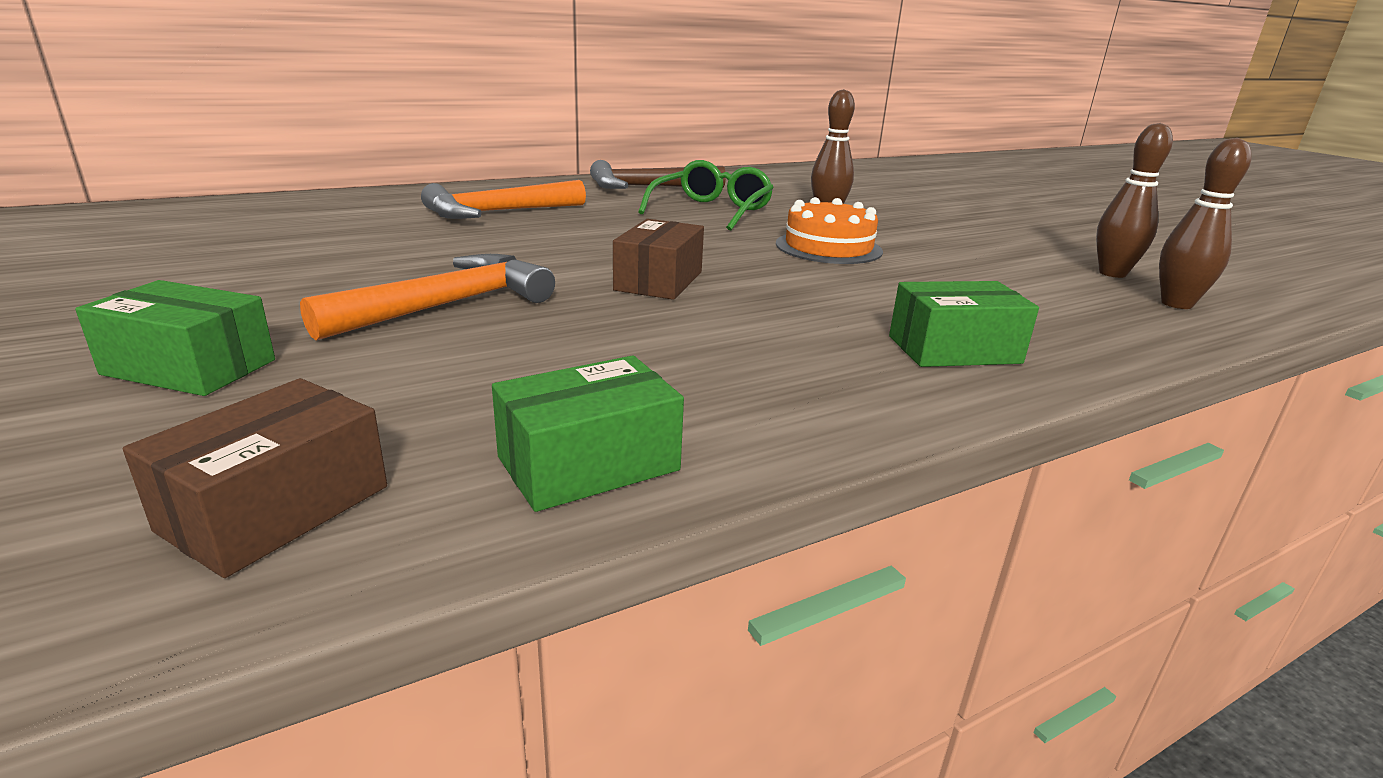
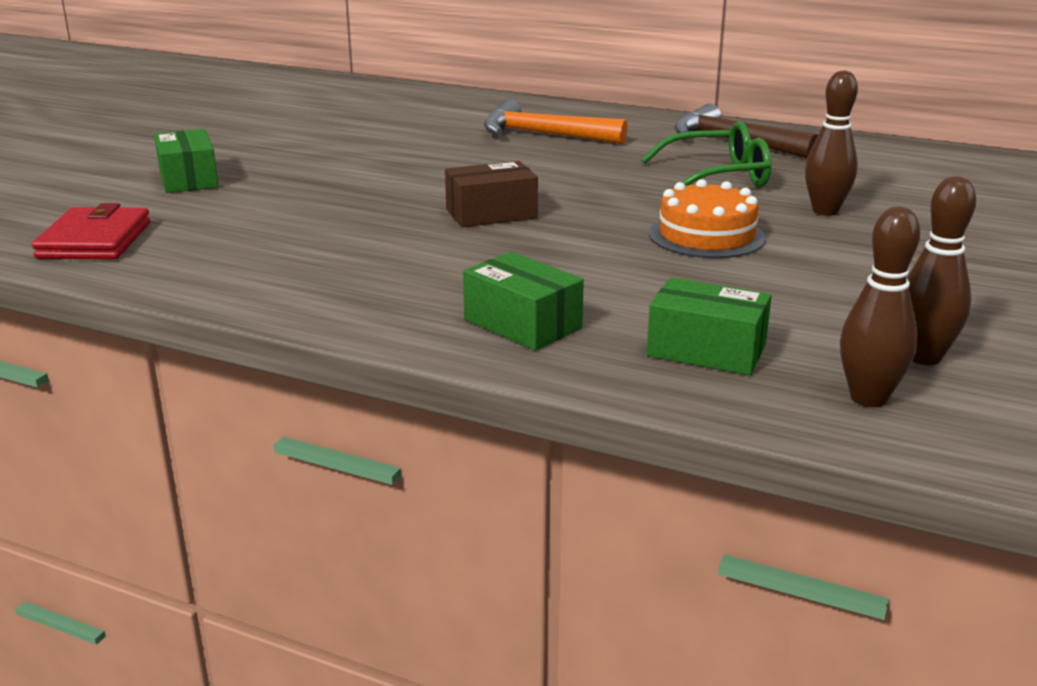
camera: 55 degrees right, 0 degrees up
brown box [123,378,387,578] -> red wallet [32,203,150,260]
orange hammer [300,254,555,341] -> none
green box [492,356,684,512] -> green box moved to [647,278,772,375]

